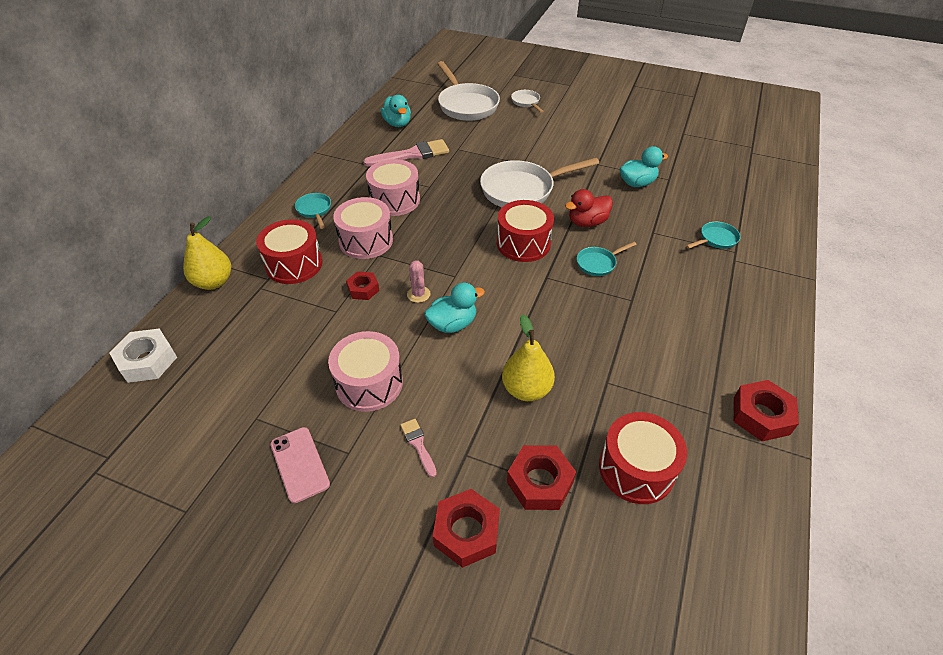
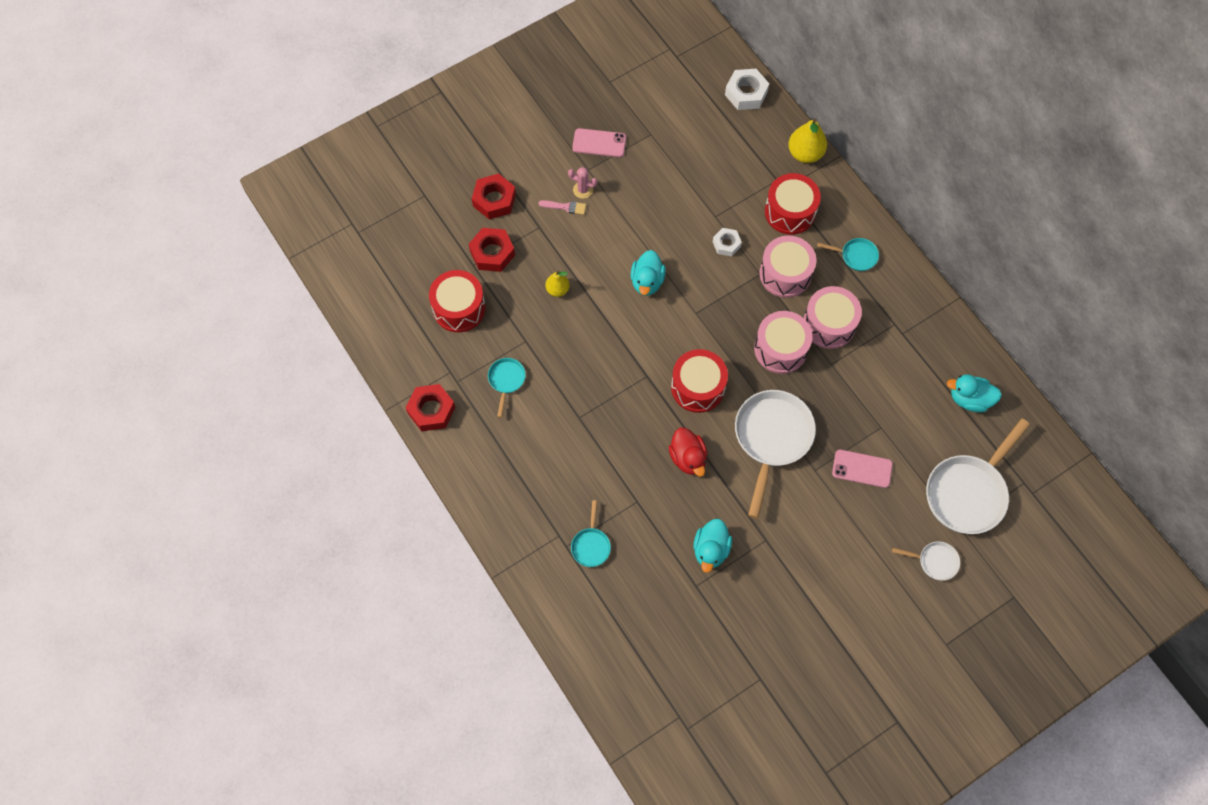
camera: 125 degrees right, 20 degrees up
pink drum [328,331,403,412] -> pink drum moved to [754,311,813,374]
red nut [346,271,379,300] -> white nut [713,228,742,257]
pink brush [363,139,449,167] -> none
pink cactus [407,260,431,303] -> pink cactus moved to [568,167,597,199]
white pan [437,61,500,121] -> white pan turned 60 degrees counterclockwise [926,418,1030,534]
yellow pear [502,314,555,401] -> yellow pear [545,271,570,297], size x0.61
red duck [565,189,613,227] -> red duck turned 150 degrees clockwise [669,427,707,476]
turquoise pan [577,242,637,276] -> turquoise pan moved to [488,358,526,418]
none -> pink phone [832,450,893,488]

